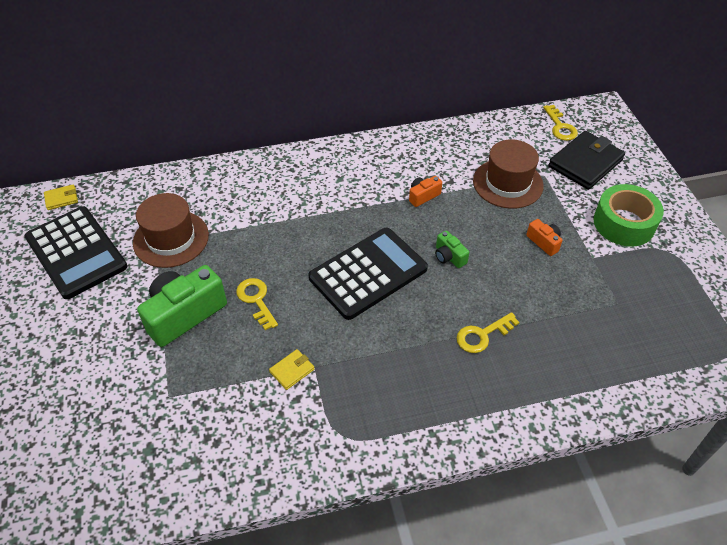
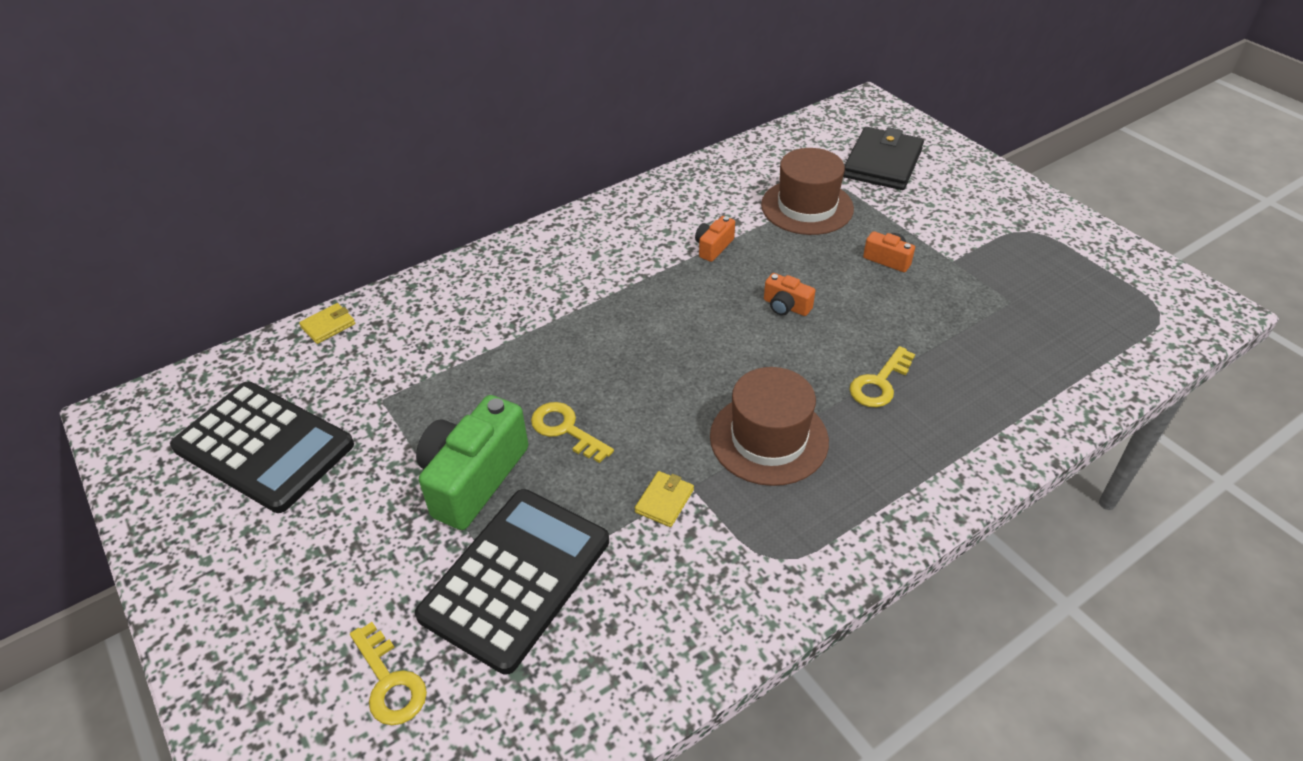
camera: 20 degrees left, 5 degrees down
yellow wallet [44,184,78,210] -> yellow wallet moved to [299,303,355,344]
brown hat [133,193,209,268] -> brown hat moved to [710,367,829,486]
black calculator [309,228,428,320] -> black calculator moved to [415,489,609,675]
green camera [435,230,469,268] -> orange camera [764,273,815,316]
yellow key [543,105,578,141] -> yellow key moved to [350,622,427,725]
green tape [594,184,664,247] -> none

